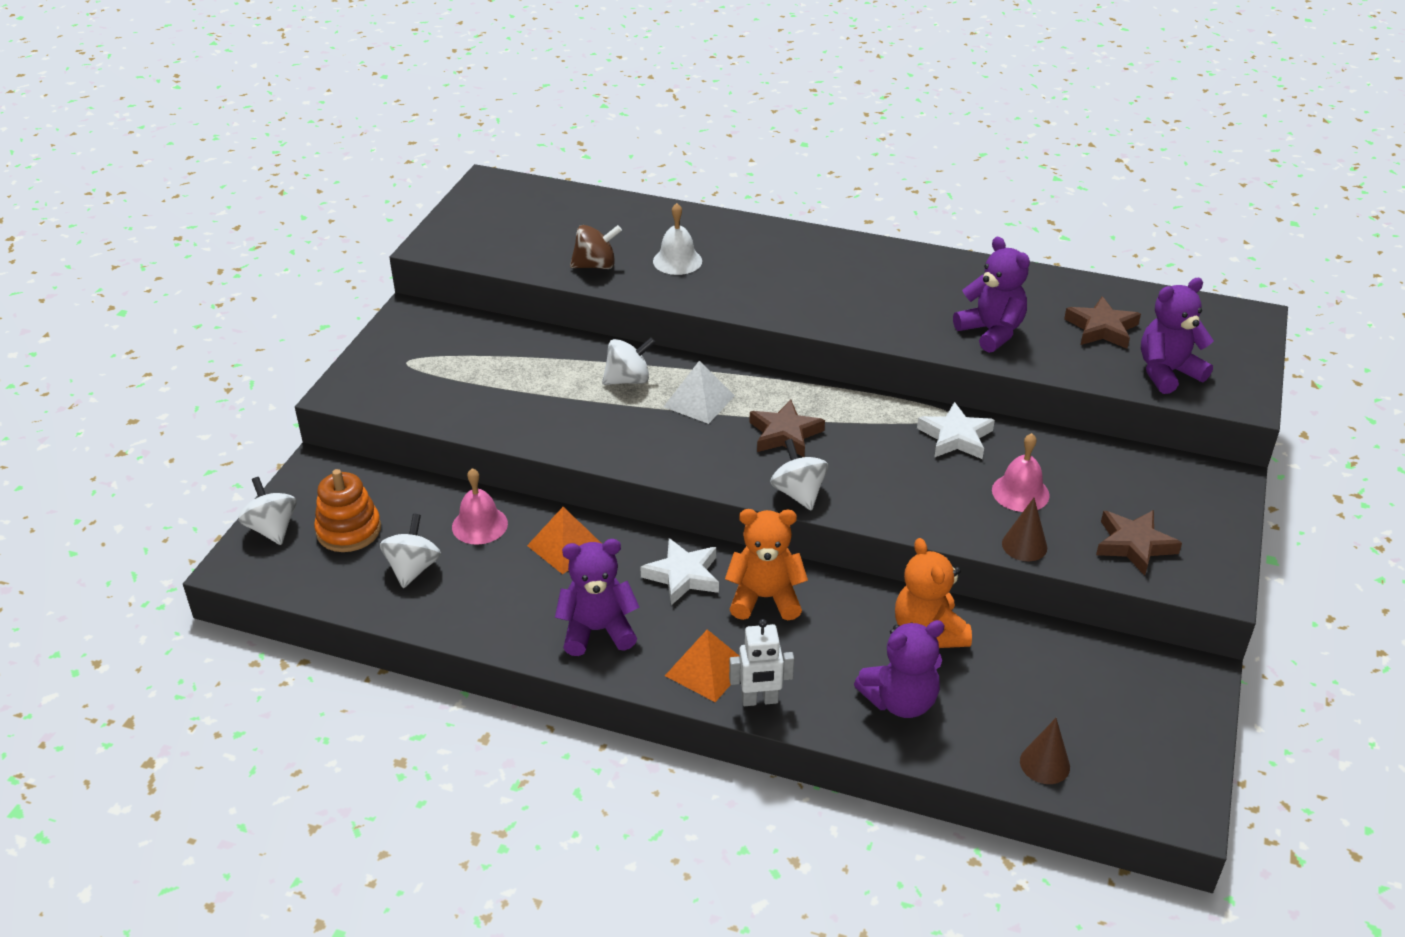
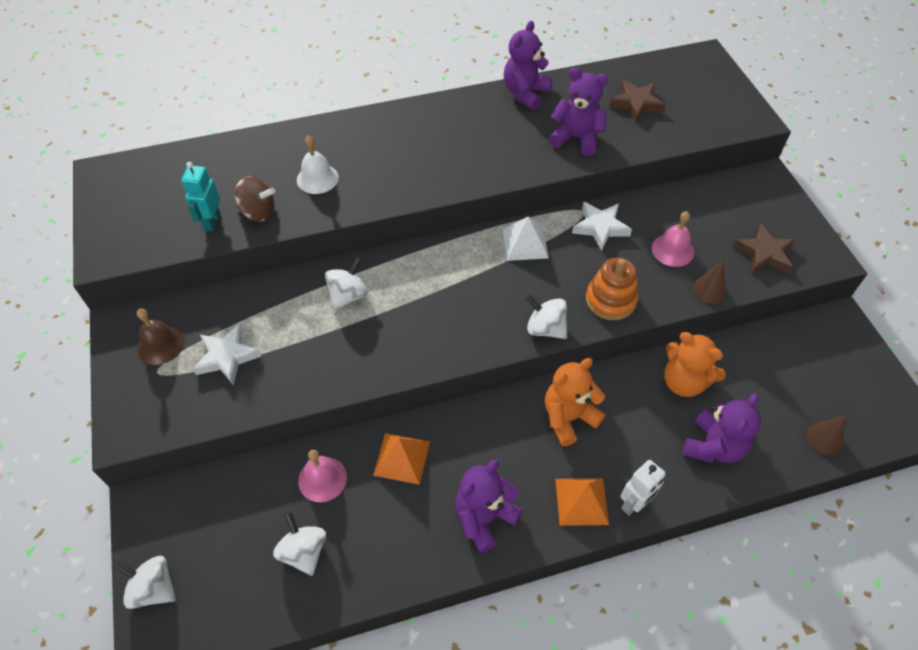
camera: 35 degrees left, 15 degrees up
orange stacking toy [314,469,381,552] -> orange stacking toy moved to [586,258,638,320]
brown spinning top [570,225,622,269] -> brown spinning top turned 60 degrees clockwise [235,176,275,221]
white star [640,538,719,605] -> white star moved to [193,324,261,385]
white pyramid [664,361,735,424] -> white pyramid moved to [503,216,549,261]
brown star [749,400,825,457] -> none
purple teddy bear [1141,278,1214,394] -> purple teddy bear moved to [504,21,552,110]
none -> brown bell [137,309,185,365]
none -> turquoise robot [181,162,221,231]

